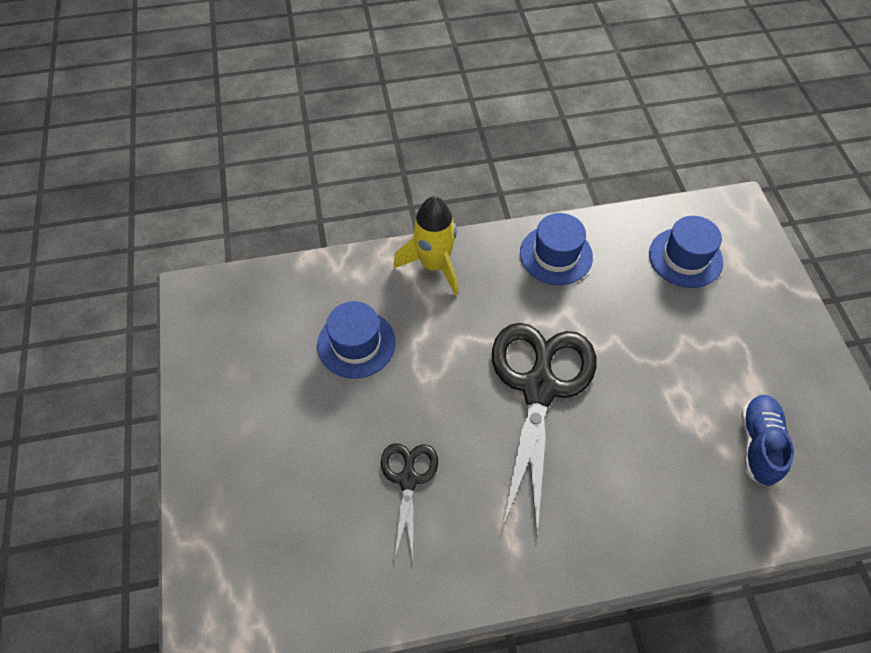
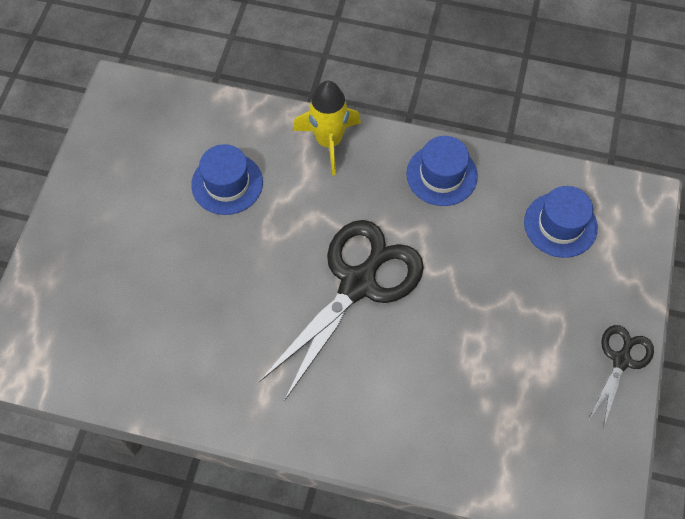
camera: 25 degrees right, 5 degrees up
black scissors [381,443,438,562] -> black scissors moved to [588,325,654,426]
blue shoe [741,395,794,486] -> none

